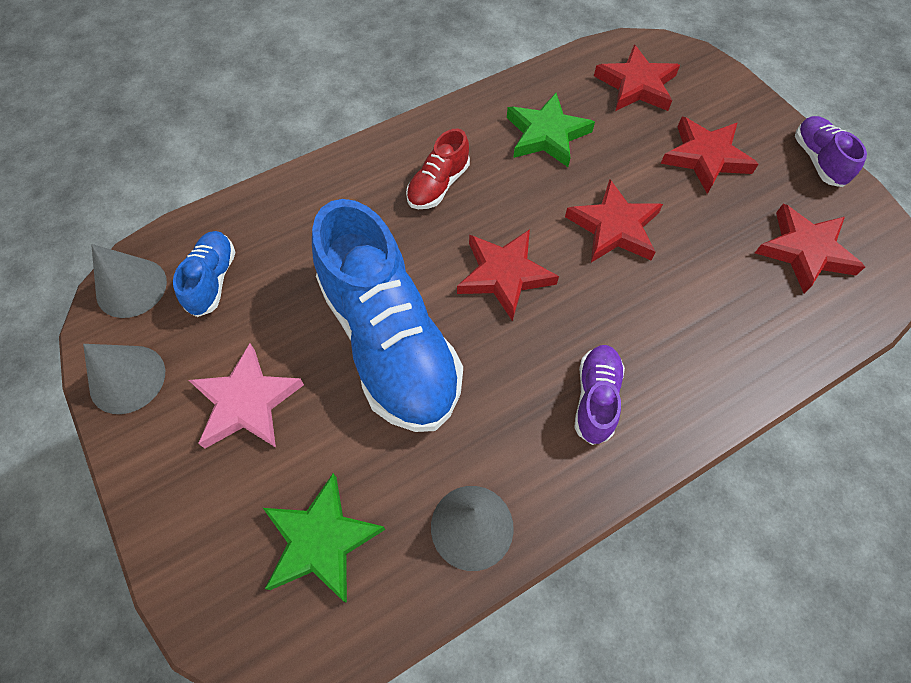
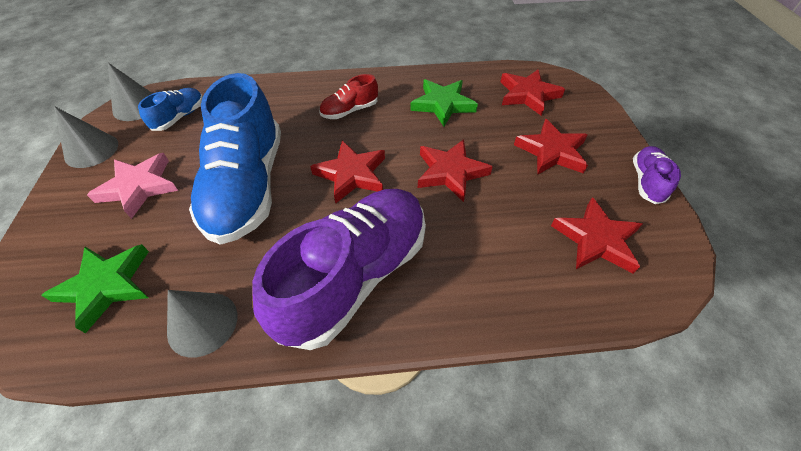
camera: 25 degrees right, 10 degrees down
purple shoe [575,345,625,445] -> purple shoe [252,189,426,350], size x2.22

